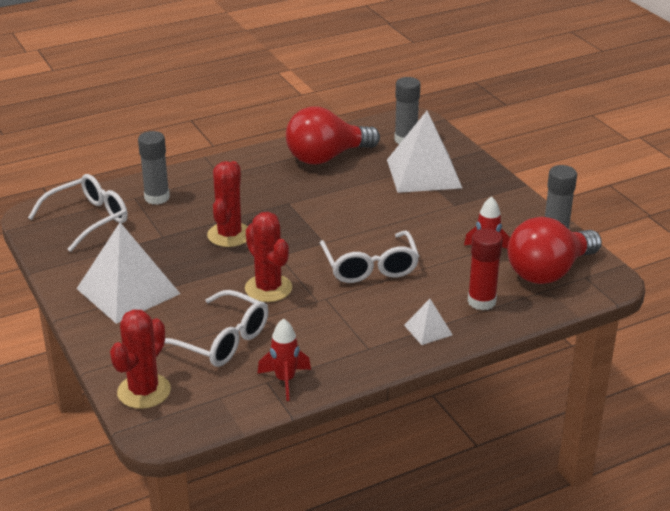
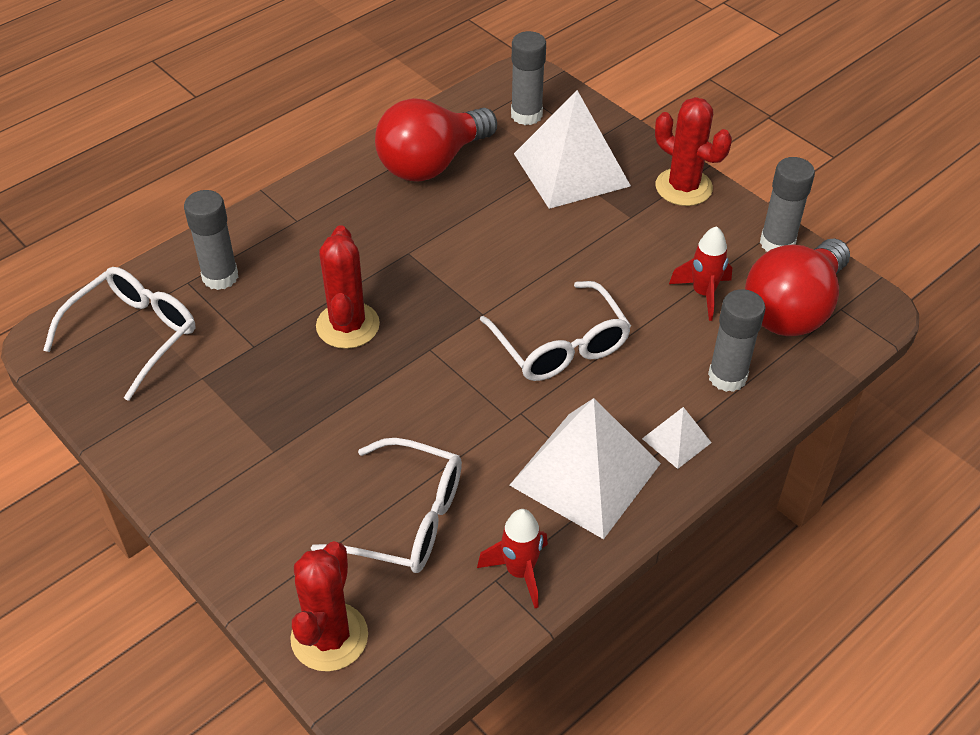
camera: 15 degrees left, 15 degrees up
white pyramid [77,223,180,324] -> white pyramid moved to [510,398,661,539]
red cactus [245,212,292,302] -> red cactus moved to [655,97,732,206]
red glue stick [468,229,503,310] -> grey glue stick [708,289,765,392]

